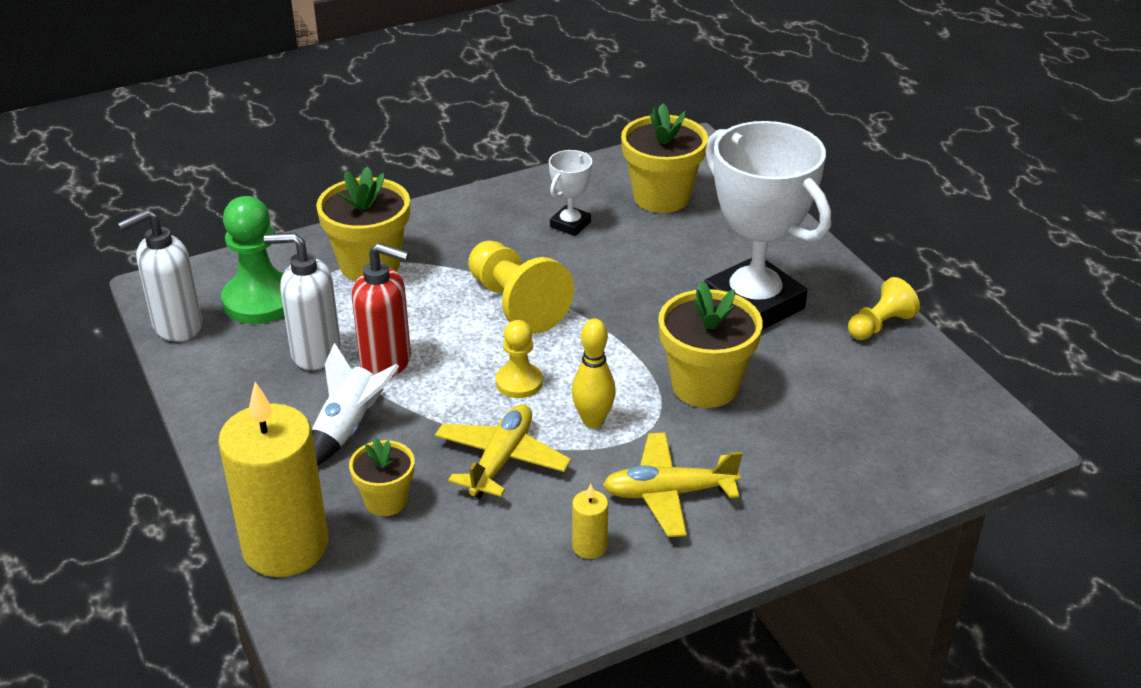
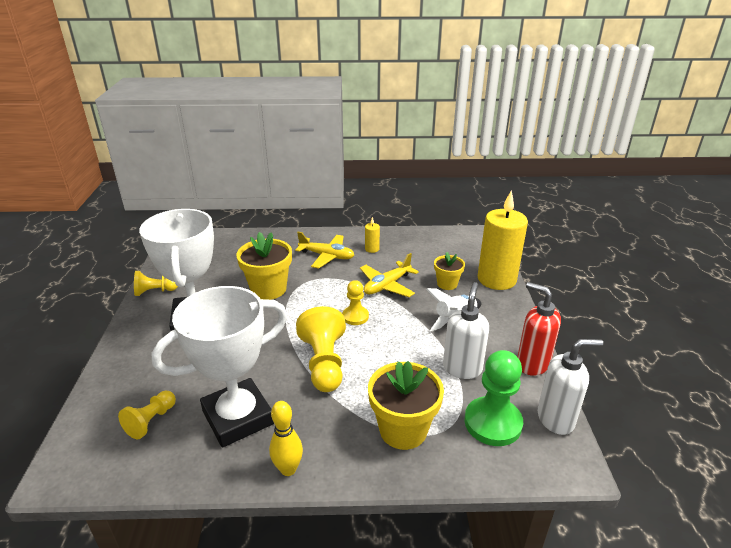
camera: 155 degrees left, 5 degrees down
white soap dispenser [264,233,341,370] -> white soap dispenser turned 105 degrees counterclockwise [443,282,489,379]
red soap dispenser [352,243,411,377] -> red soap dispenser moved to [517,282,561,376]
white trophy [549,150,592,236] -> white trophy [151,286,287,448], size x2.25
yellow bowling pin [572,319,616,428] -> yellow bowling pin moved to [269,401,303,476]
yellow flower pot [621,104,708,213] -> yellow pawn [118,391,176,439]

